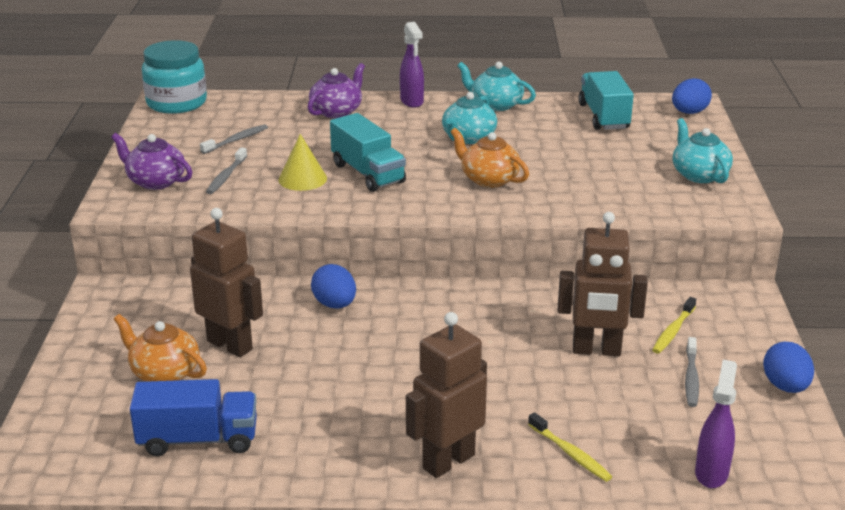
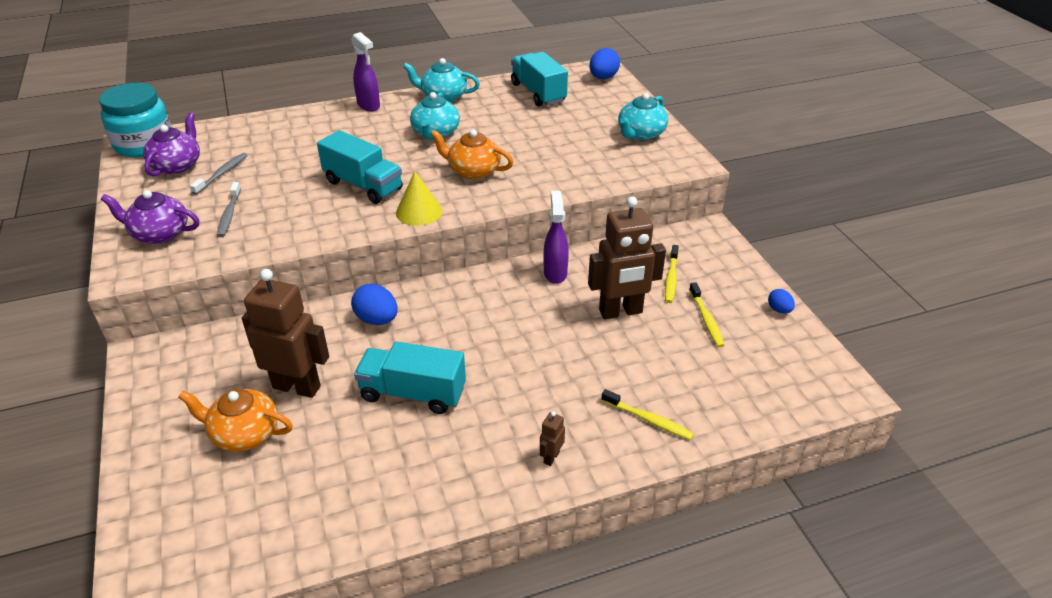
camera: 20 degrees left, 10 degrees up
blue truck [130,379,257,456] -> none
yellow cone [279,134,327,191] -> yellow cone moved to [396,171,442,226]
purple teapot [308,63,365,118] -> purple teapot moved to [143,113,200,176]
brown robot [406,312,487,478] -> brown robot [540,411,565,466], size x0.42
turquoise teapot [673,118,733,183] -> turquoise teapot turned 105 degrees counterclockwise [618,93,668,141]
grey toothbrush [685,337,699,407] -> yellow toothbrush [689,282,725,348]
purple spray bottle [695,360,737,488] -> purple spray bottle moved to [544,191,569,284]
blue egg [763,342,814,393] -> blue egg [768,289,795,313], size x0.58
none -> turquoise truck [354,341,466,414]

